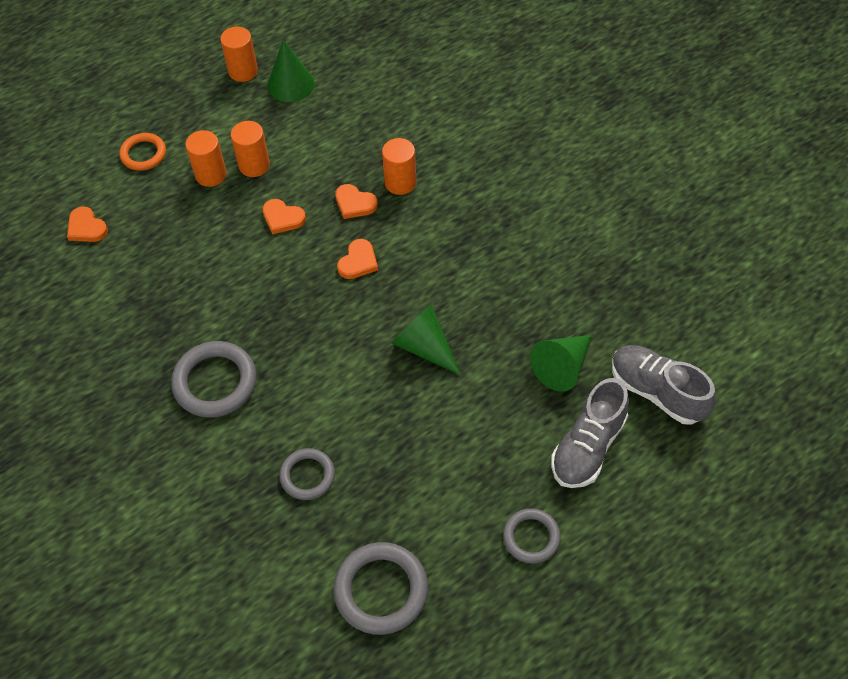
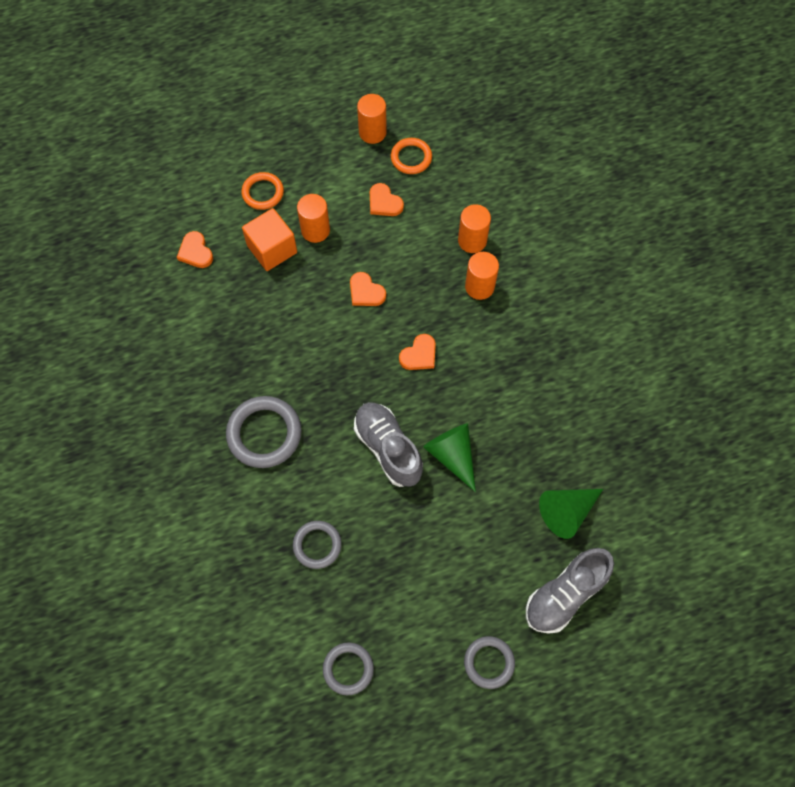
camera: 15 degrees right, 10 degrees up
orange cylinder [231,121,270,177] -> orange cylinder moved to [458,204,491,253]
green cone [267,40,315,102] -> orange ring [391,138,432,174]
grey ring [333,542,428,635] -> grey ring [323,642,374,695], size x0.62
orange heart [335,184,378,219] -> orange heart moved to [370,183,404,216]
grey shoe [612,345,716,425] -> grey shoe moved to [354,402,423,487]
none -> orange cube [242,208,297,271]

